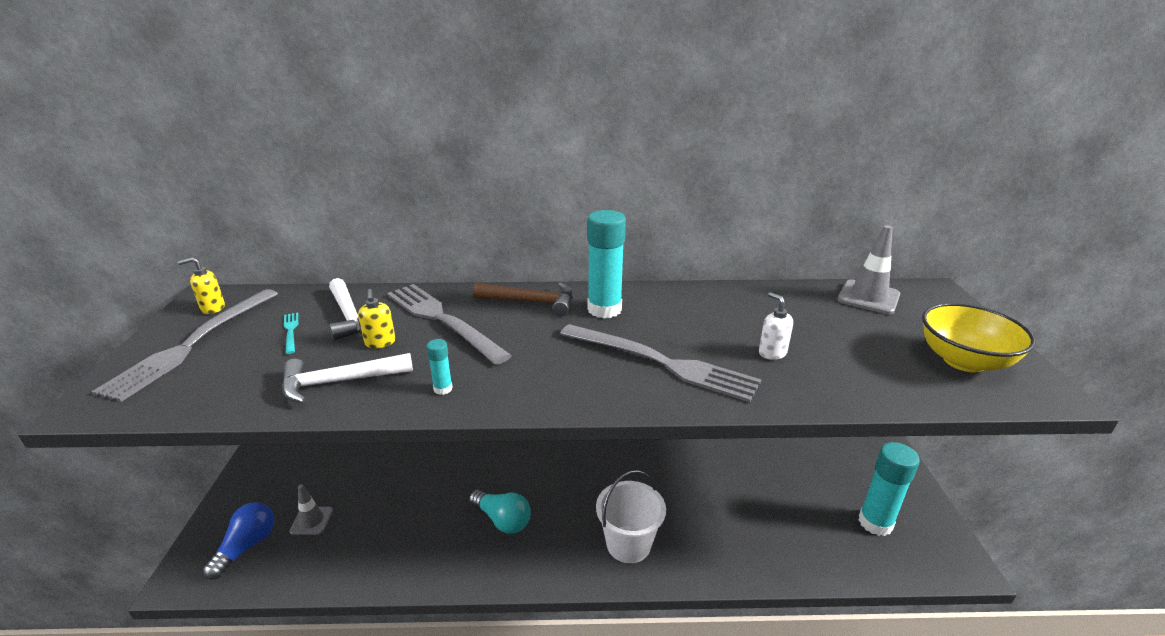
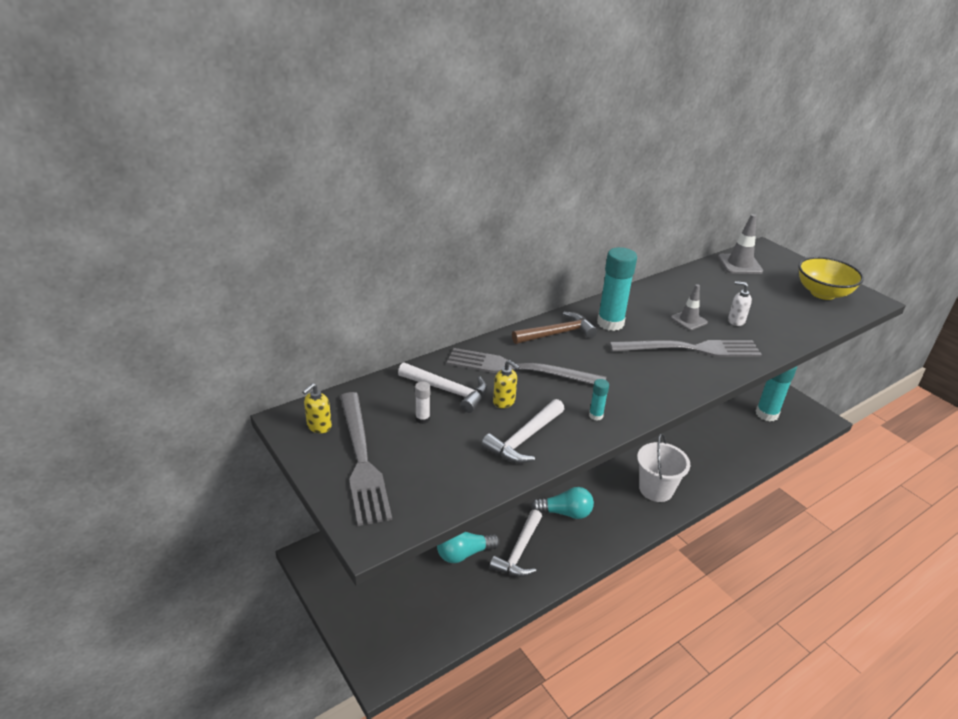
camera: 35 degrees left, 5 degrees up
blue light bulb [203,502,275,580] -> none
turquoise fork [284,312,298,354] -> white glue stick [415,382,430,424]
grey traffic cone [289,484,333,535] -> grey traffic cone moved to [671,284,708,330]
none -> turquoise light bulb [437,532,500,563]
none -> white hammer [489,509,542,577]

